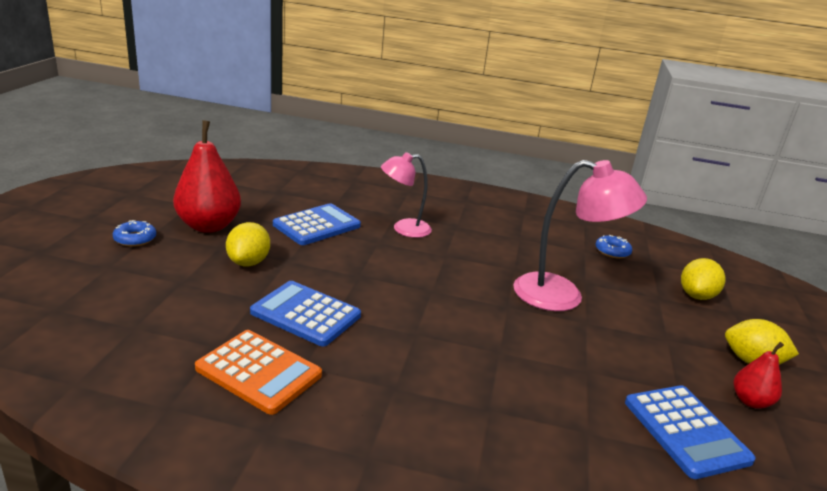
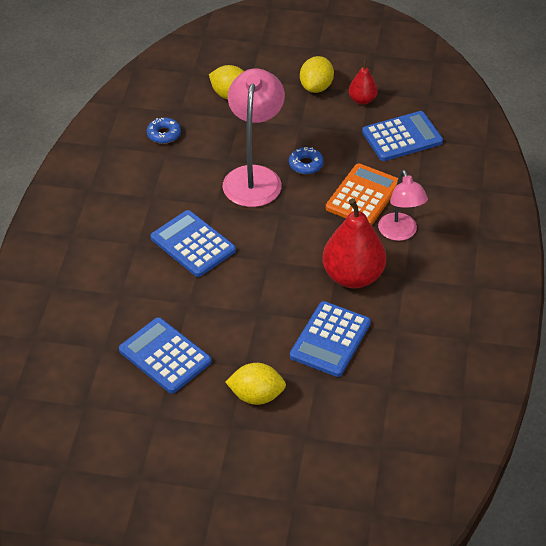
camera: 90 degrees left, 20 degrees up
blue donut [113,220,156,247] -> blue donut moved to [289,147,324,174]
red pear [173,120,241,233] -> red pear moved to [323,198,386,289]
orange calculator [195,330,322,415] -> orange calculator moved to [326,163,398,226]
pink lamp [381,152,432,238] -> pink lamp moved to [378,170,428,241]
none -> blue calculator [151,210,236,277]

